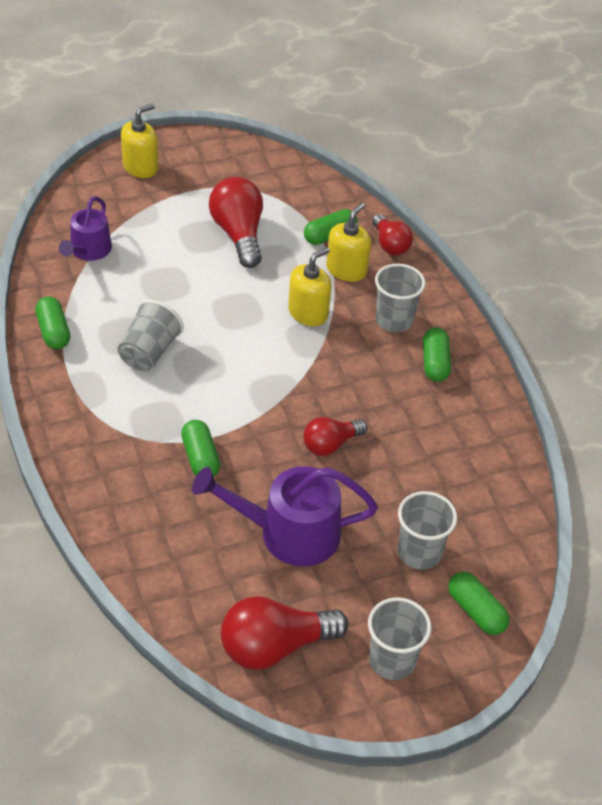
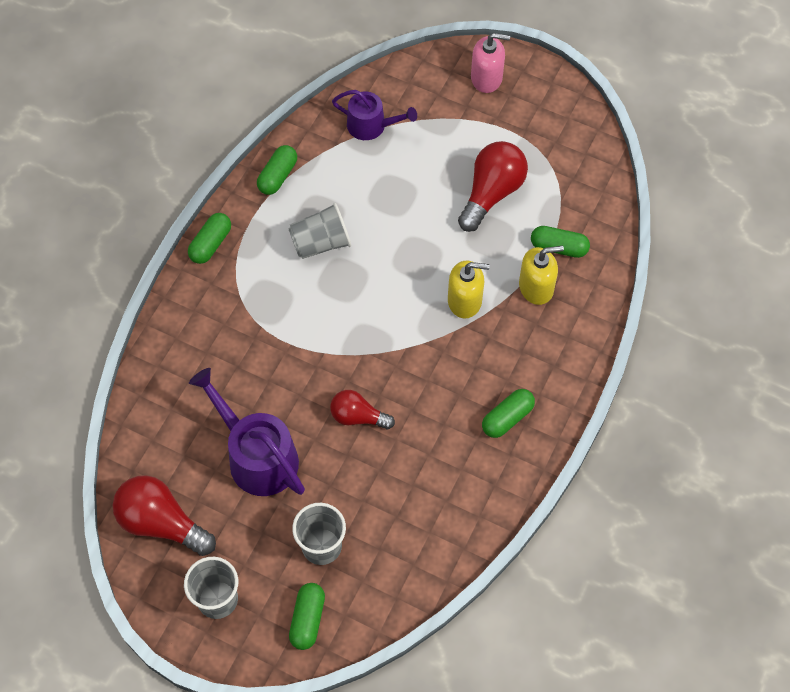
camera: 50 degrees right, 15 degrees up
purple watering can [59,196,112,261] -> purple watering can turned 135 degrees counterclockwise [332,90,417,140]
yellow soap dispenser [121,104,159,178] -> pink soap dispenser [471,33,510,93]
green capsule [181,420,220,477] -> green capsule moved to [188,213,231,264]
red light bulb [372,214,413,255] -> none
grey cup [375,264,425,333] -> none

